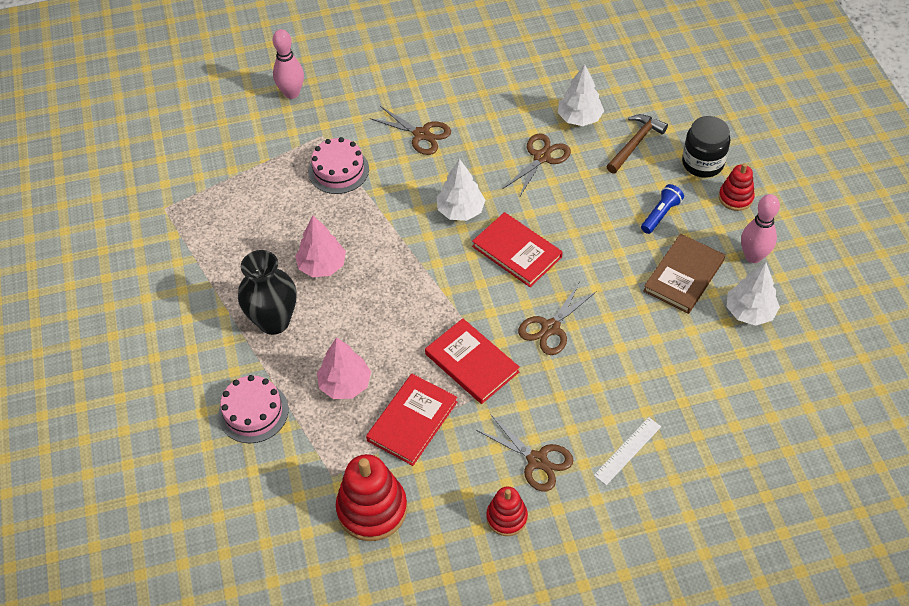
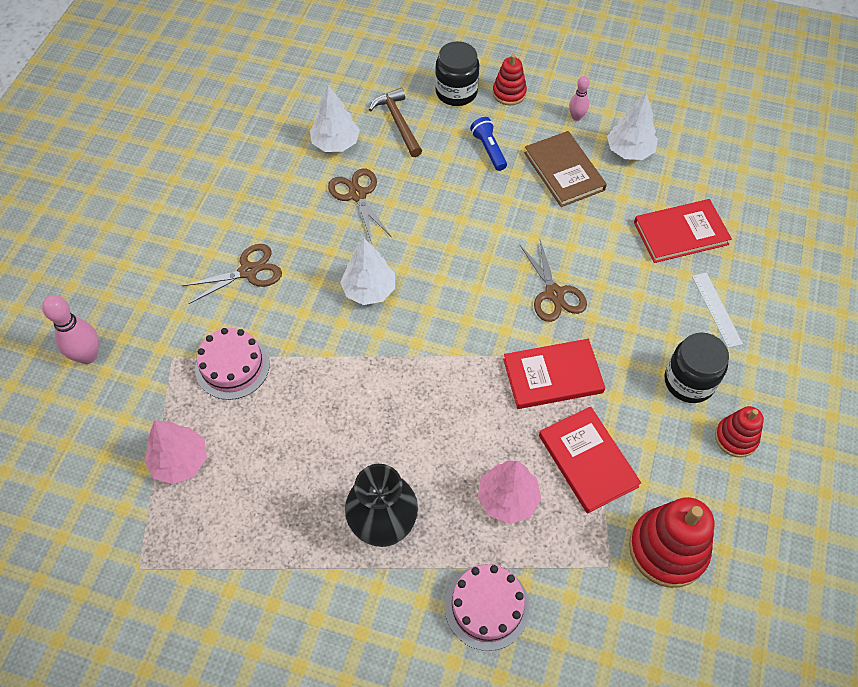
camera: 60 degrees left, 5 degrees up
pink tree [295,215,346,277] -> pink tree moved to [144,420,207,484]
red book [472,212,563,287] -> red book moved to [634,199,732,263]
brown scissors [476,414,573,492] -> black jar [664,332,729,403]
pink bowling pin [741,194,780,263] -> pink bowling pin [569,76,590,121], size x0.60

